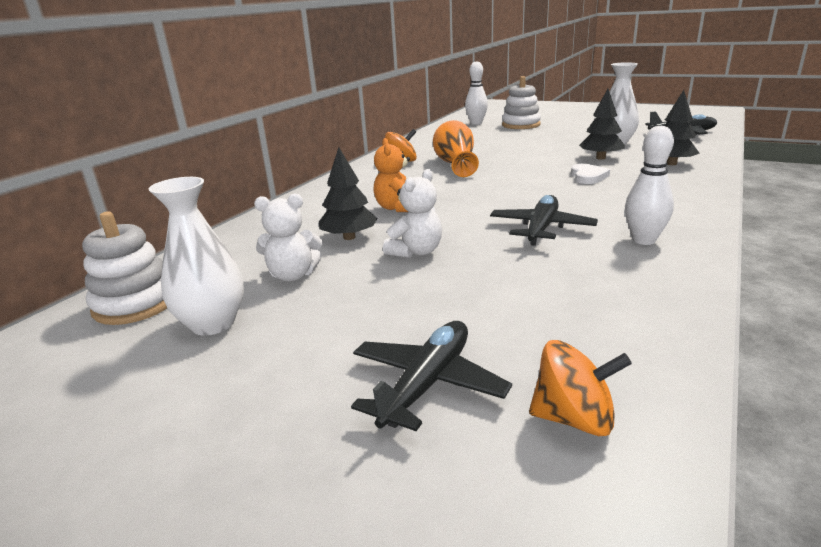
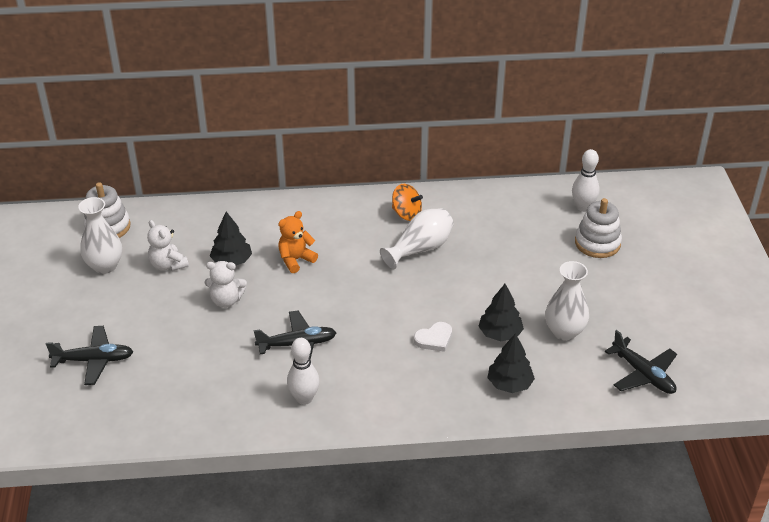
camera: 55 degrees right, 15 degrees up
orange vase [433,120,479,177] -> white vase [380,208,454,269]
orange spinning top [529,340,632,436] -> none

